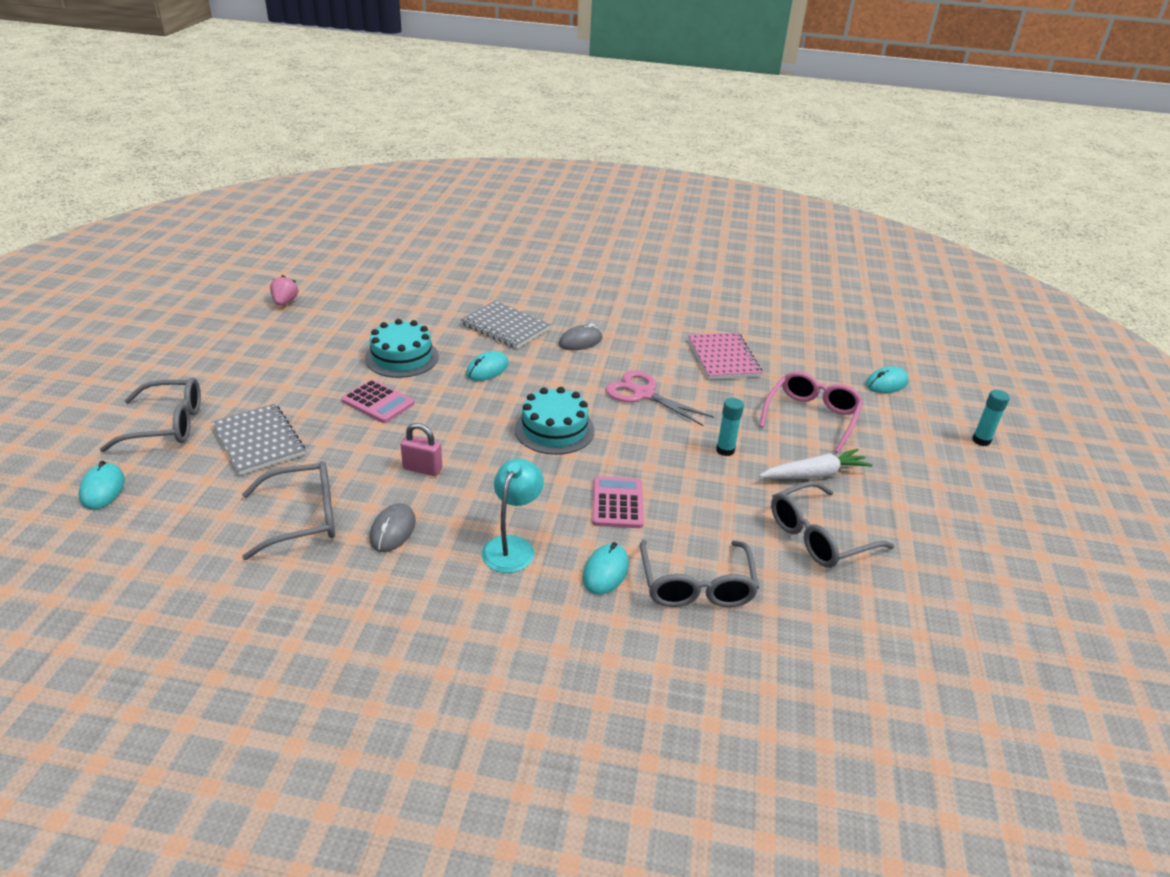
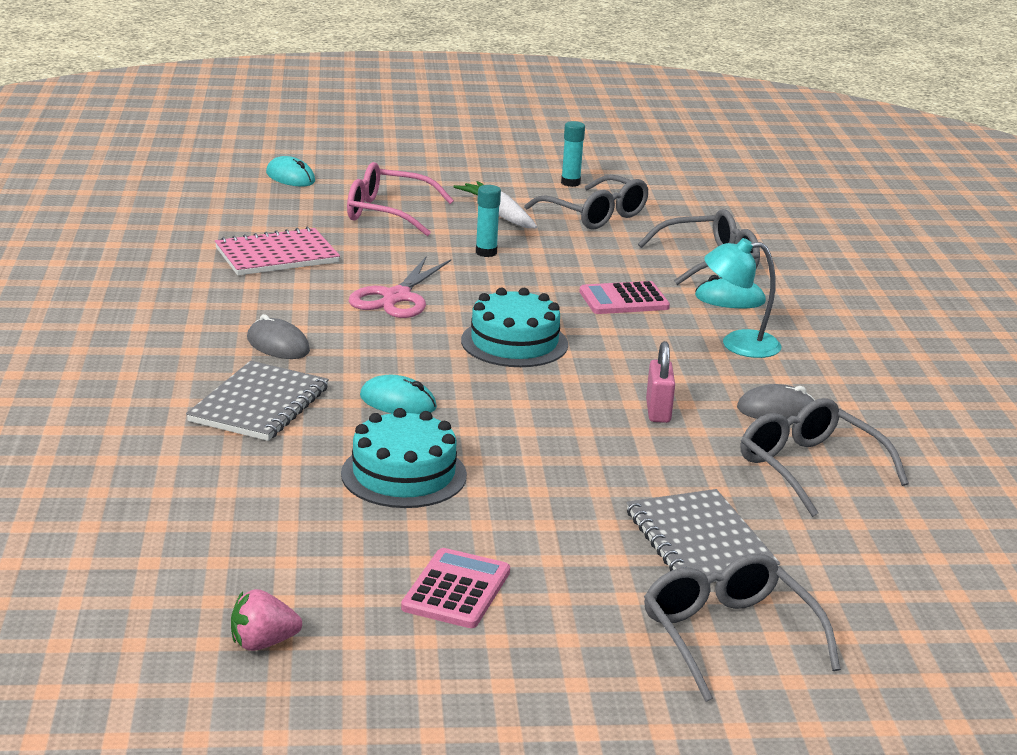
camera: 105 degrees left, 10 degrees down
turquoise mouse [79,461,125,510] -> none
grey notebook [212,404,305,475] -> grey notebook turned 60 degrees counterclockwise [627,489,780,582]
pink calculator [341,379,415,423] -> pink calculator moved to [401,548,510,628]
turquoise glue stick [972,390,1010,446] -> turquoise glue stick moved to [561,121,585,187]

